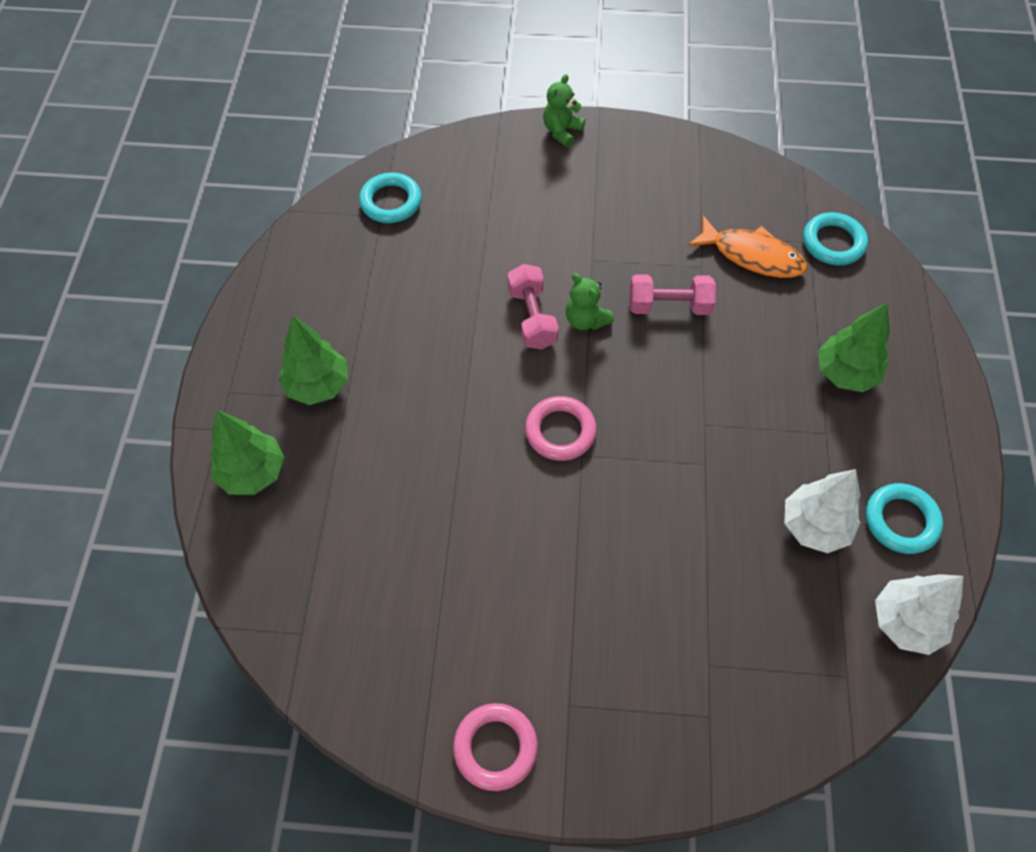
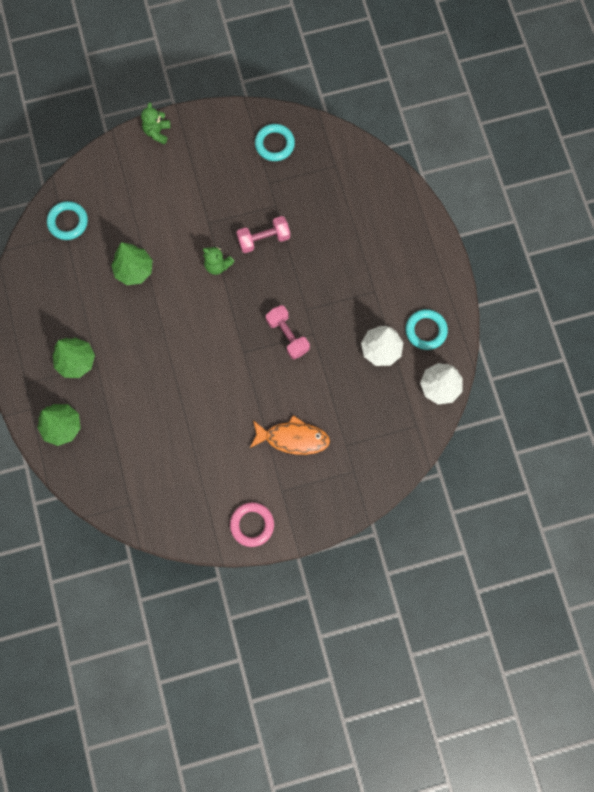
camera: 20 degrees left, 15 degrees up
pink dumbbell [508,264,559,349] -> pink dumbbell moved to [266,305,310,359]
pink ring [525,396,597,461] -> none
orange fish [687,216,807,278] -> orange fish moved to [250,415,330,455]
turquoise ring [803,212,868,265] -> turquoise ring moved to [255,124,295,161]
green tree [818,303,890,392] -> green tree moved to [111,242,153,285]

